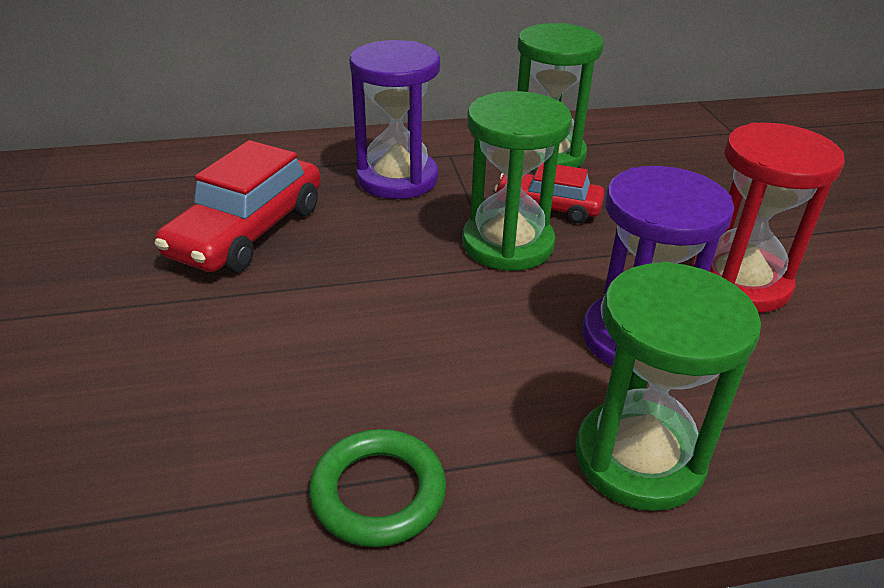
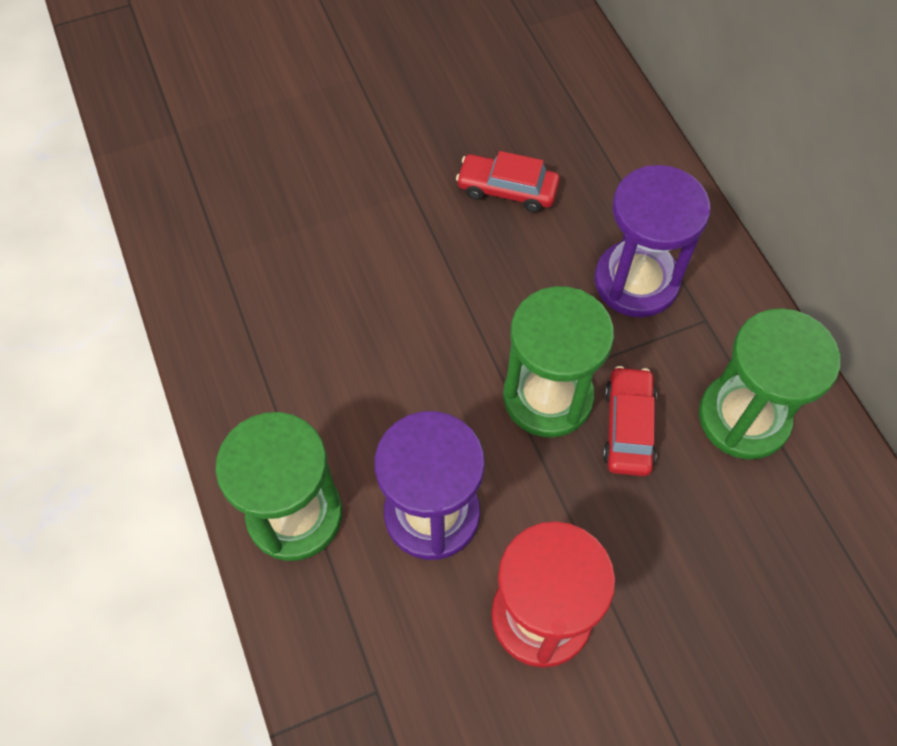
camera: 80 degrees right, 25 degrees up
red car [155,140,321,272] -> red car [456,151,560,212], size x0.61
green ring [309,429,446,547] -> none

